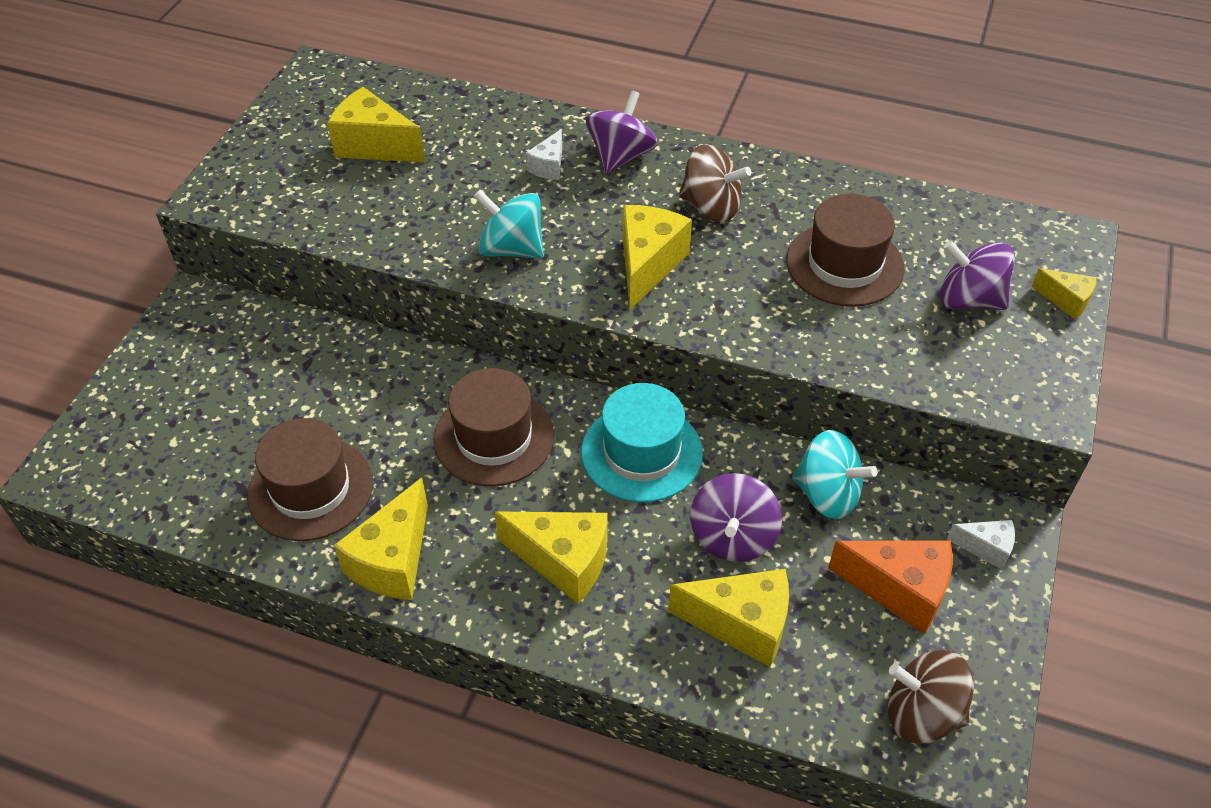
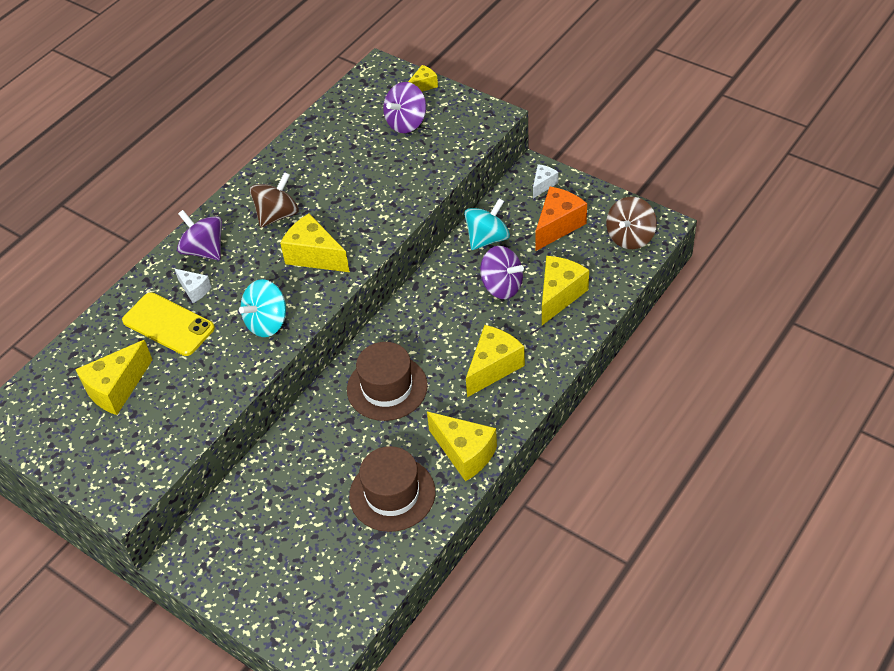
camera: 70 degrees left, 0 degrees up
turquoise hat [581,383,703,503] -> none
brown hat [786,194,905,307] -> none
none -> yellow phone [122,292,215,356]

